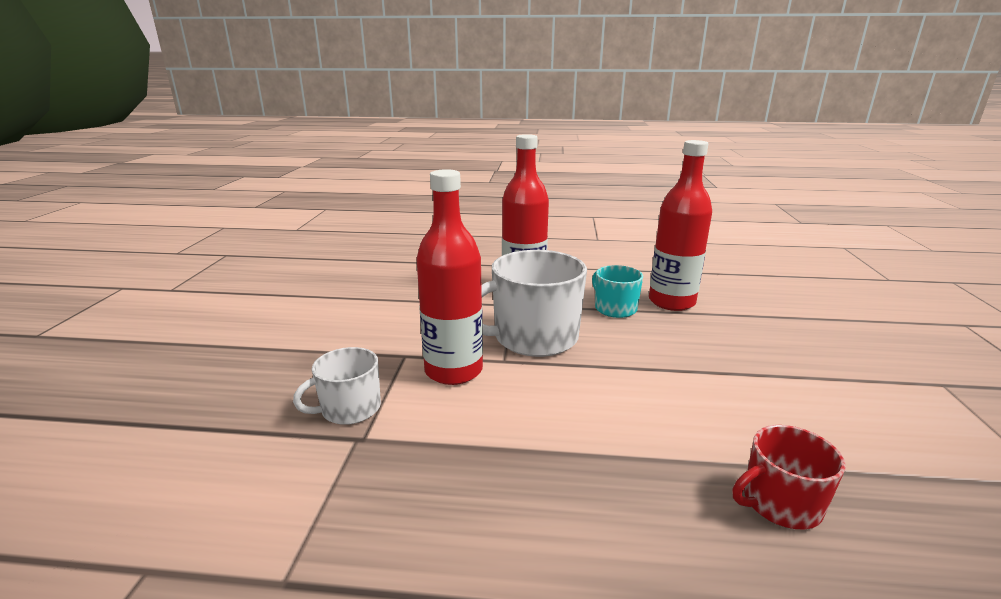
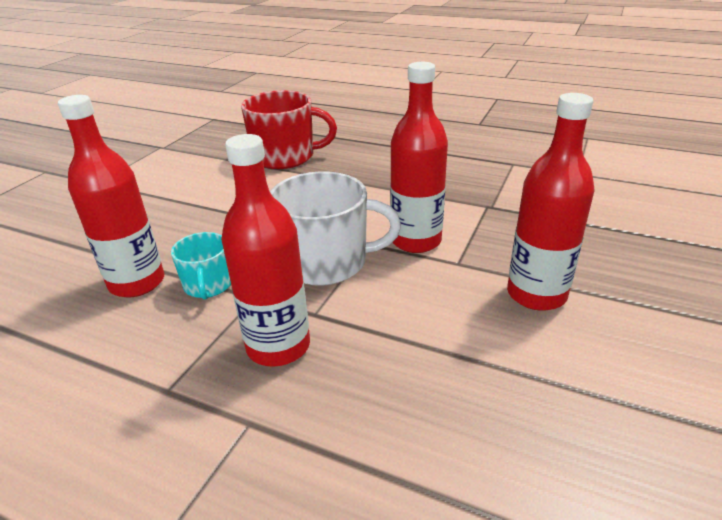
camera: 160 degrees left, 10 degrees up
white mug [293,347,381,425] -> none
red mug [732,425,846,530] -> red mug [241,90,337,169], size x1.80
none -> red bottle [507,93,595,311]

